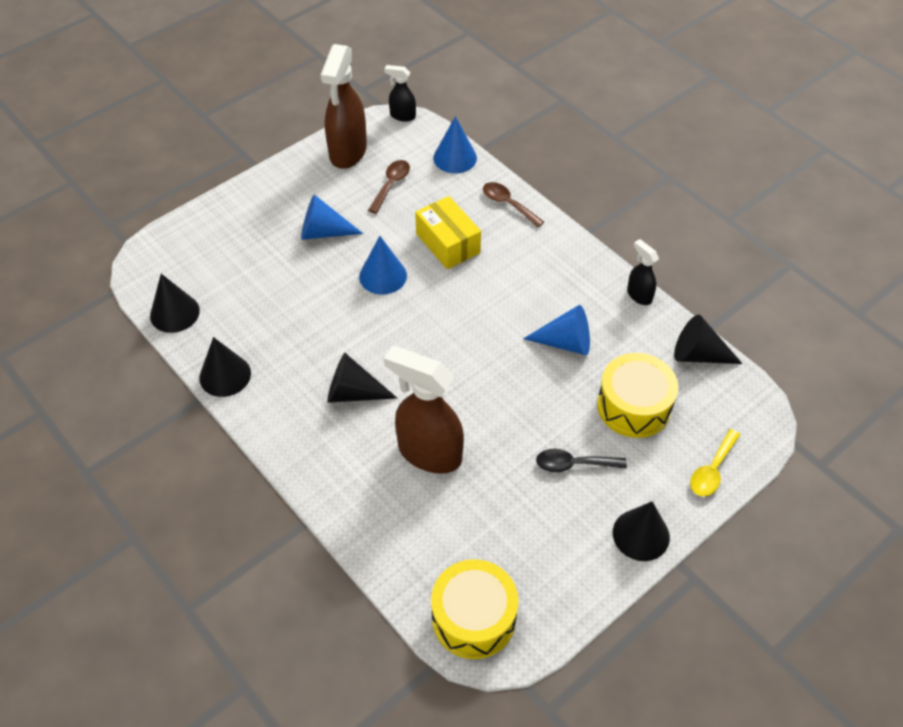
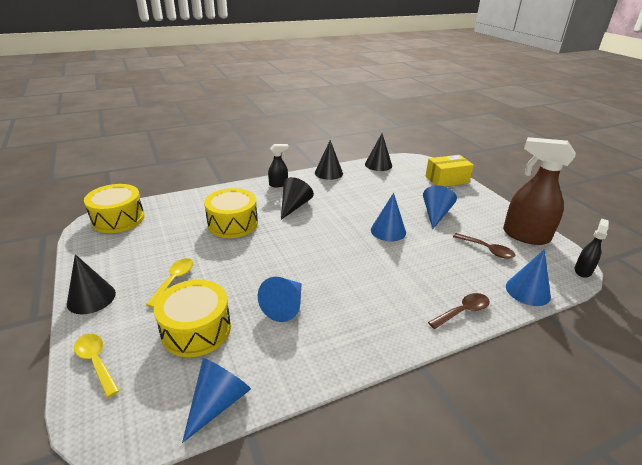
camera: 105 degrees right, 20 degrees down
brown spray bottle [384,346,464,474] -> yellow drum [204,188,258,238]
yellow box [415,196,481,269] -> yellow box moved to [426,155,474,186]
black spoon [536,449,627,472] -> yellow spoon [146,258,193,308]
black spray bottle [627,239,659,305] -> black spray bottle moved to [268,144,289,187]
black cone [674,315,743,364] -> blue cone [182,358,251,443]

